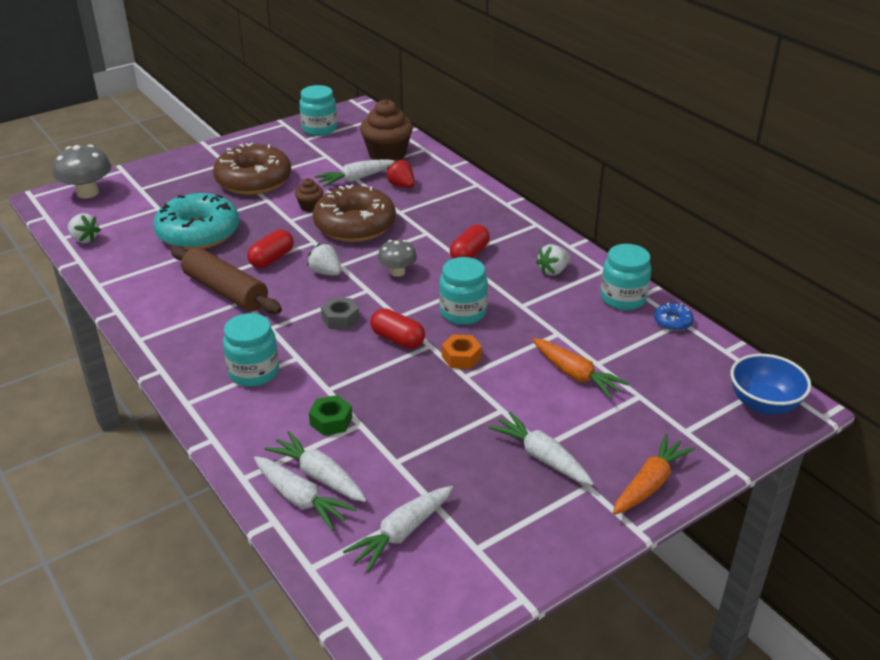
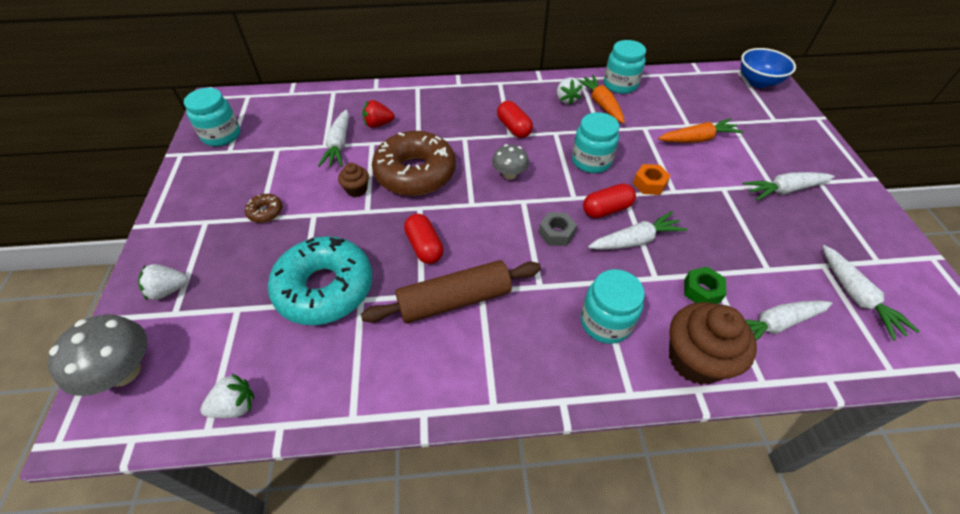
camera: 60 degrees left, 15 degrees up
brown donut [213,143,291,195] -> brown donut [245,194,283,223], size x0.41
white carrot [254,456,357,531] -> white carrot moved to [588,211,687,250]
white strawberry [307,243,341,276] -> white strawberry moved to [138,264,188,301]
brown cupcake [360,99,413,161] -> brown cupcake moved to [669,302,757,385]
orange carrot [613,434,695,515] -> orange carrot moved to [577,75,625,123]
blue donut [654,303,694,331] -> none

